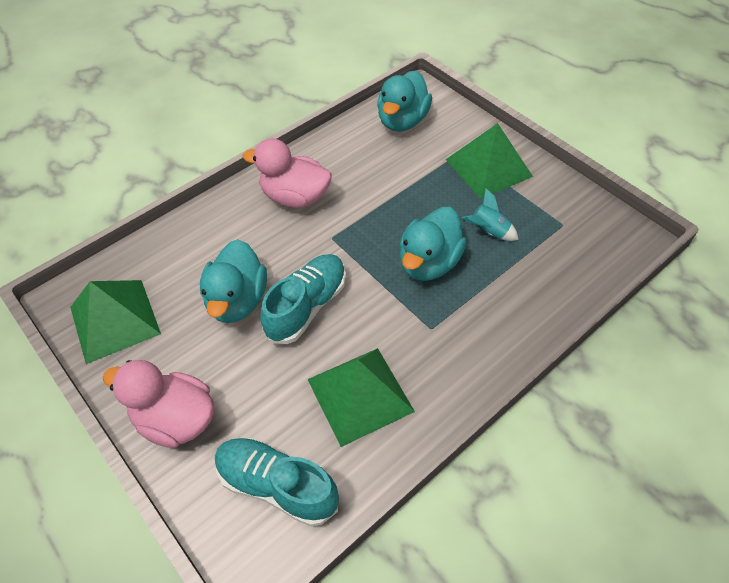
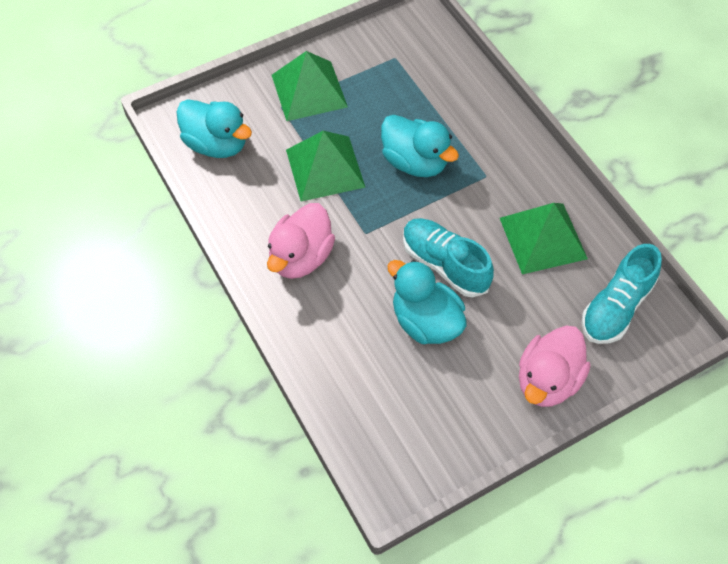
camera: 80 degrees left, 5 degrees up
green pyramid [70,280,161,364] -> green pyramid moved to [286,131,365,202]
turquoise duck [200,239,267,323] -> turquoise duck turned 150 degrees counterclockwise [387,260,466,344]
turquoise rocket [462,188,518,241] -> none

